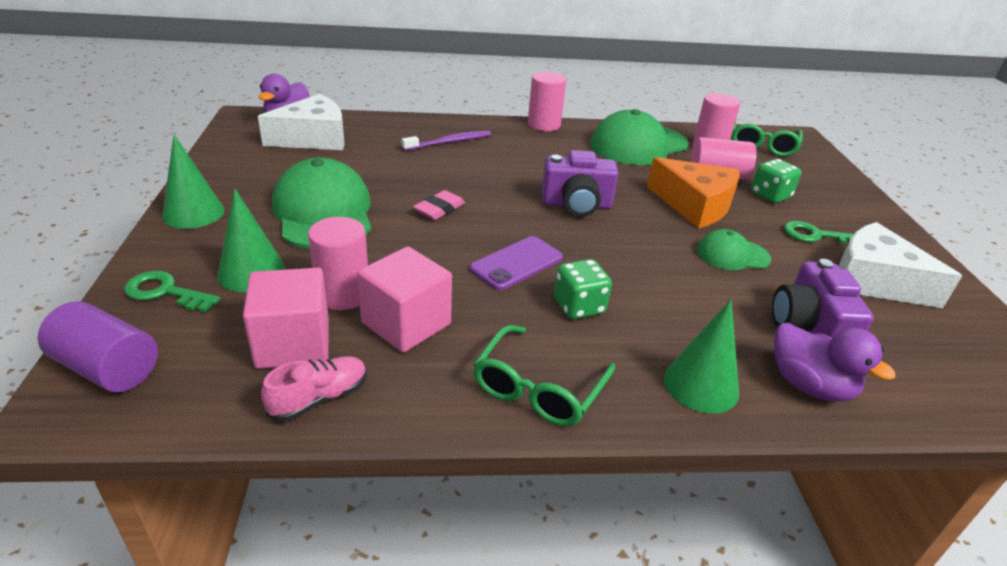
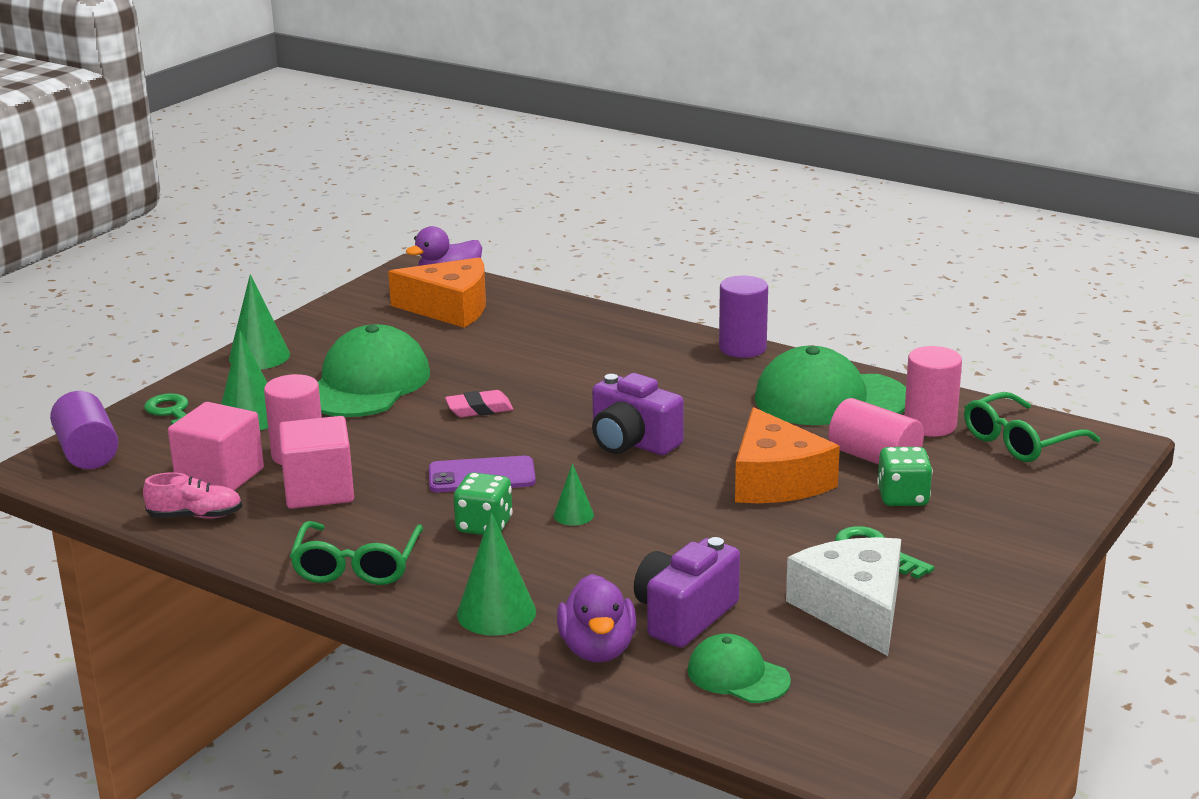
camera: 40 degrees right, 10 degrees down
white cheese [258,94,345,150] -> orange cheese [388,257,486,328]
purple toothbrush [401,131,491,151] -> none
green glasses [473,325,615,426] -> green glasses turned 60 degrees counterclockwise [290,521,423,585]
pink cylinder [528,72,566,131] -> purple cylinder [719,276,768,358]
green cap [696,229,771,270] -> green cap moved to [688,633,791,703]
none -> green cone [554,463,594,526]

